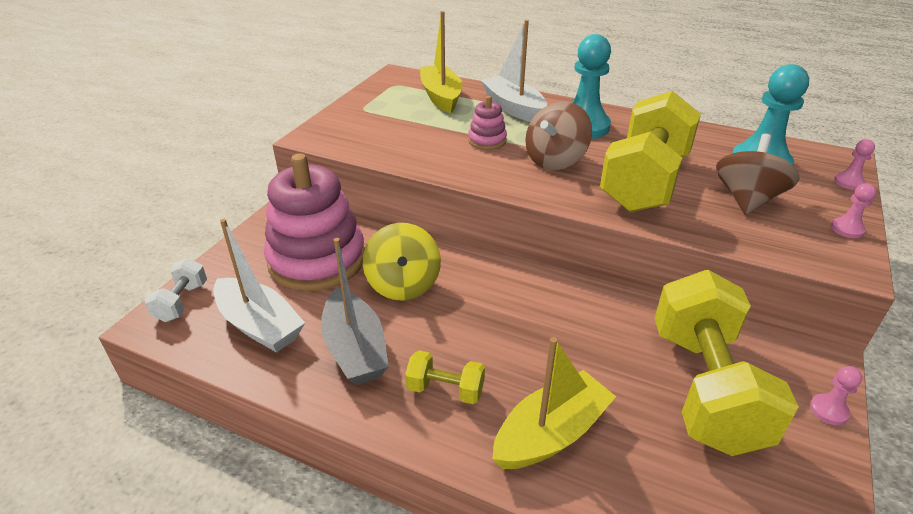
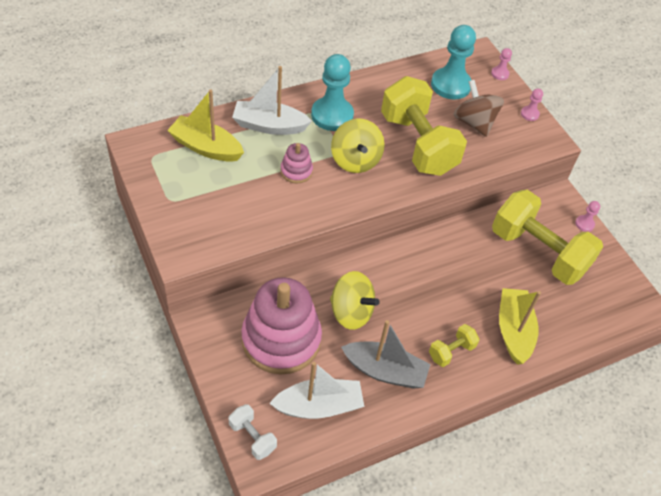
camera: 55 degrees left, 15 degrees up
brown spinning top [525,101,592,170] -> yellow spinning top [331,119,385,173]

